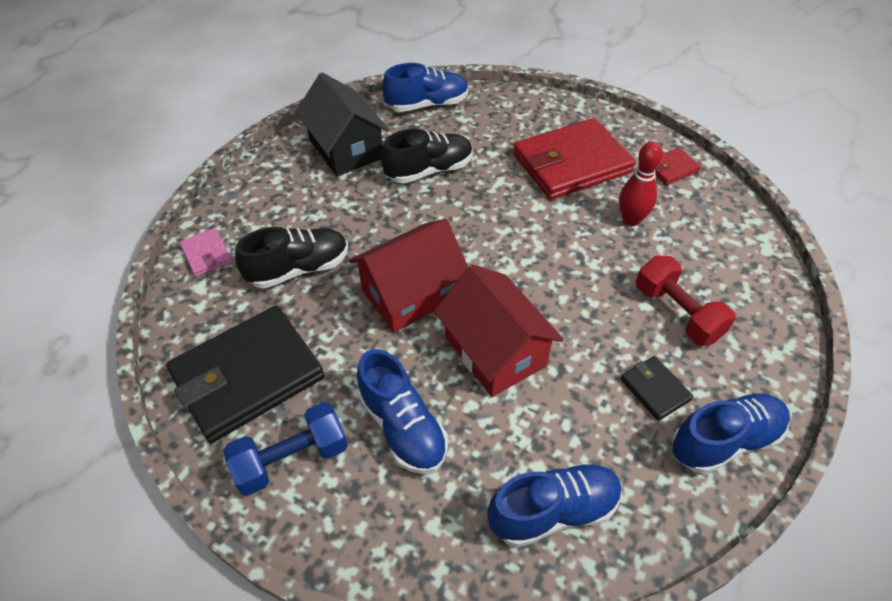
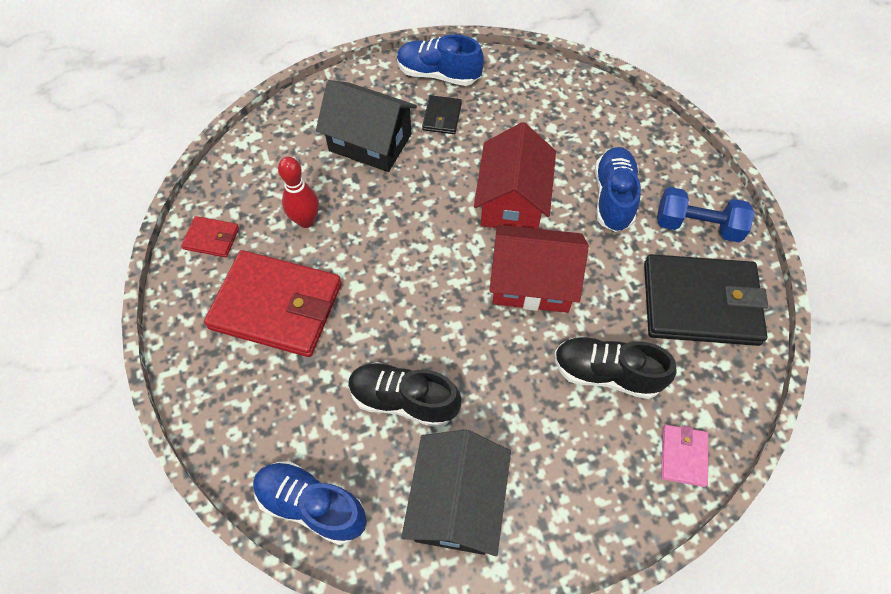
camera: 140 degrees left, 10 degrees up
blue shoe [487,462,622,547] -> none
red dumbbell [636,256,736,346] -> black house [316,80,417,172]

